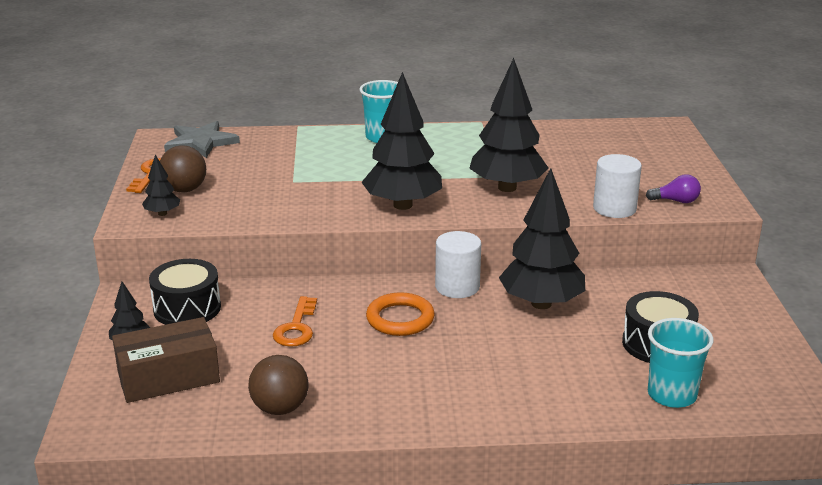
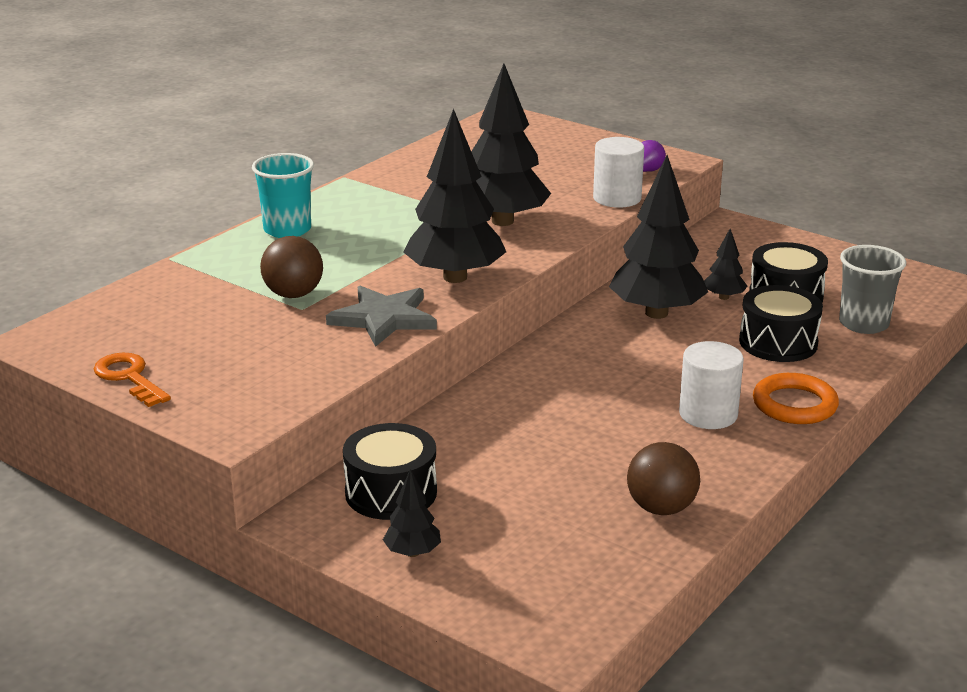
camera: 50 degrees left, 0 degrees up
brown box [112,317,220,403] -> none
black tree [142,155,180,216] -> black tree moved to [704,229,747,300]
brown ball [160,145,206,193] -> brown ball moved to [260,236,323,298]
grey star [164,121,240,158] -> grey star moved to [326,286,437,347]
orange key [273,296,317,347] -> none
orange ring [366,292,435,336] -> orange ring moved to [753,373,839,424]
white cylinder [435,231,481,298] -> white cylinder moved to [679,341,744,429]
turquoise cup [648,318,714,408] -> grey cup [839,245,906,334]
none -> black drum [739,285,823,362]

